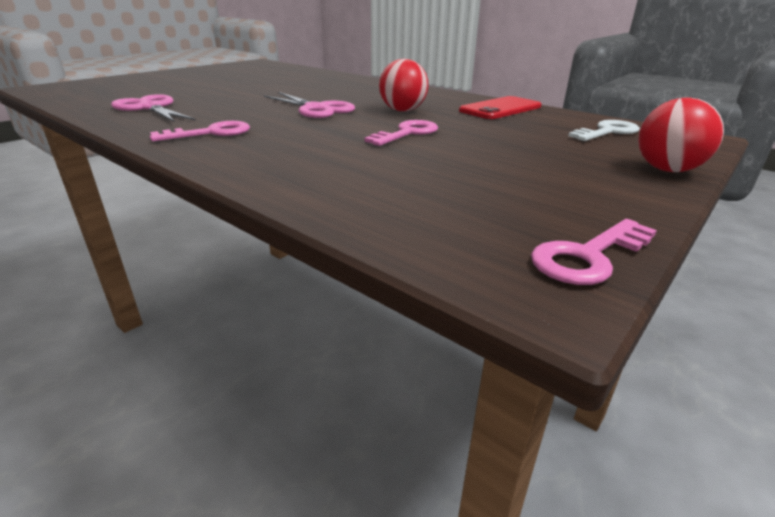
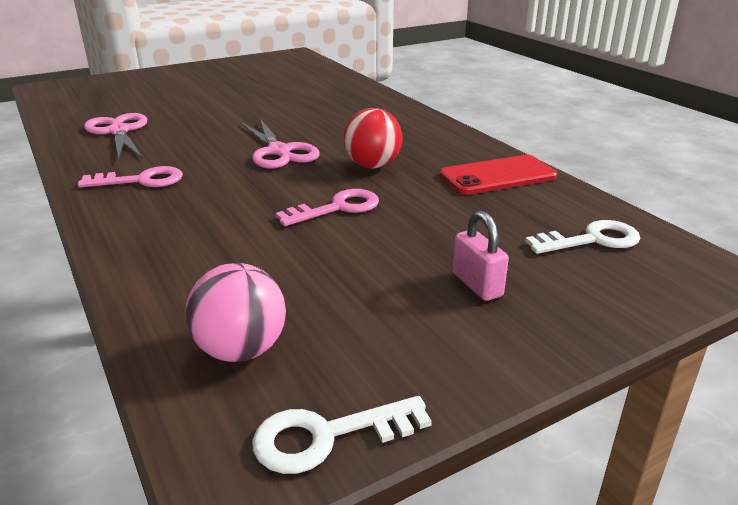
camera: 20 degrees right, 0 degrees up
pink key [531,219,657,285] -> white key [252,396,432,474]
red ball [638,97,724,172] -> none
none -> pink ball [186,263,286,362]
none -> pink padlock [453,211,509,301]

